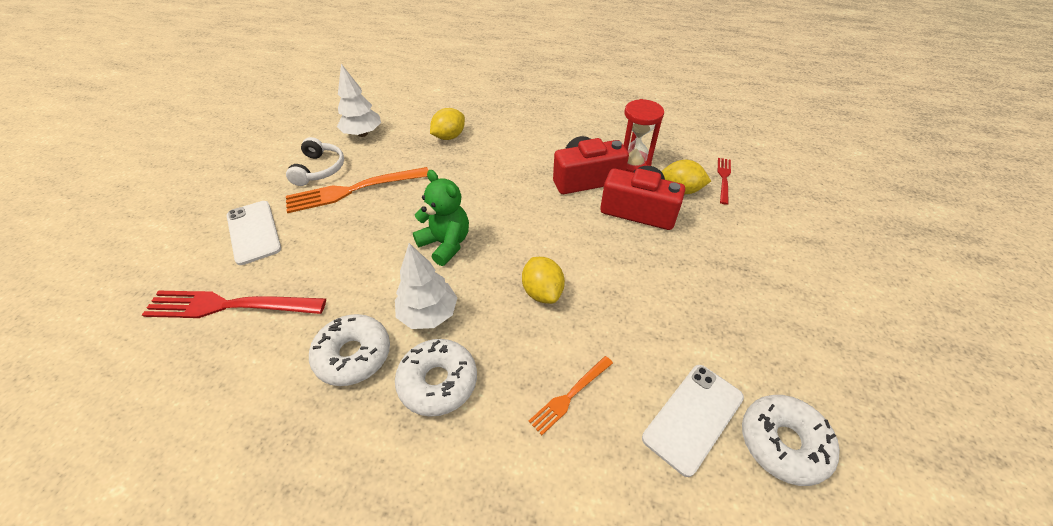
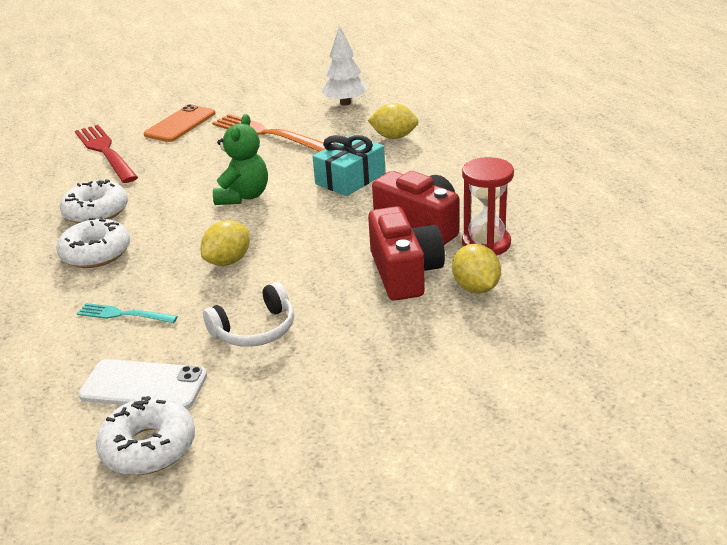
camera: 60 degrees right, 15 degrees down
white phone [227,201,281,265] -> orange phone [144,104,215,142]
white headphones [286,137,344,186] -> white headphones moved to [203,282,294,347]
white tree [395,243,458,329] -> none
orange fork [528,356,613,435] -> turquoise fork [77,303,178,323]
red fork [718,158,731,205] -> none
none -> turquoise gift [312,135,385,196]

